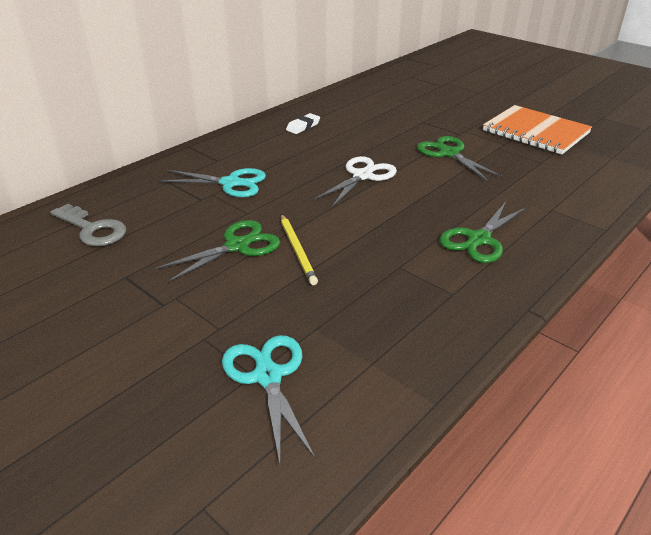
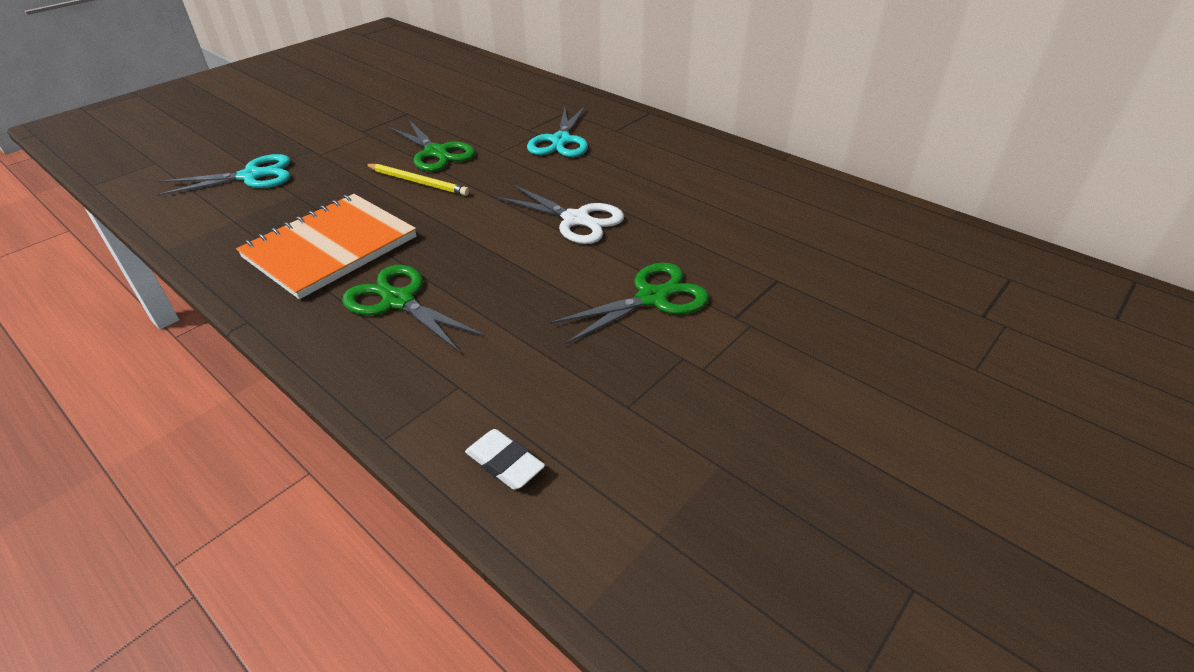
camera: 90 degrees right, 5 degrees up
grey key [50,204,126,246] -> none
yellow pencil [281,214,318,285] -> yellow pencil turned 135 degrees counterclockwise [365,164,469,196]
white eraser [286,113,320,134] -> white eraser moved to [465,429,545,490]
orange notebook [483,105,592,155] -> orange notebook moved to [236,194,416,299]

